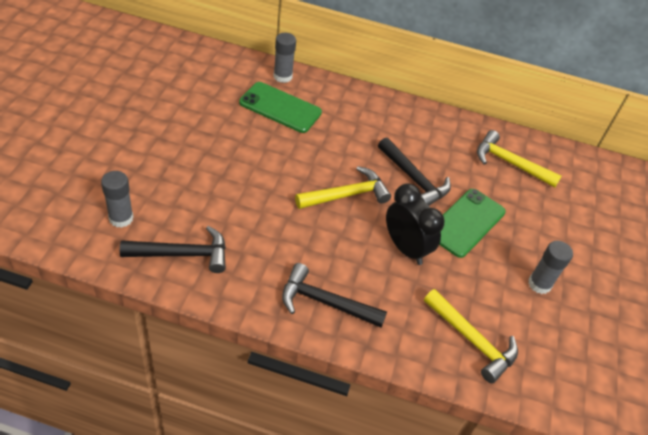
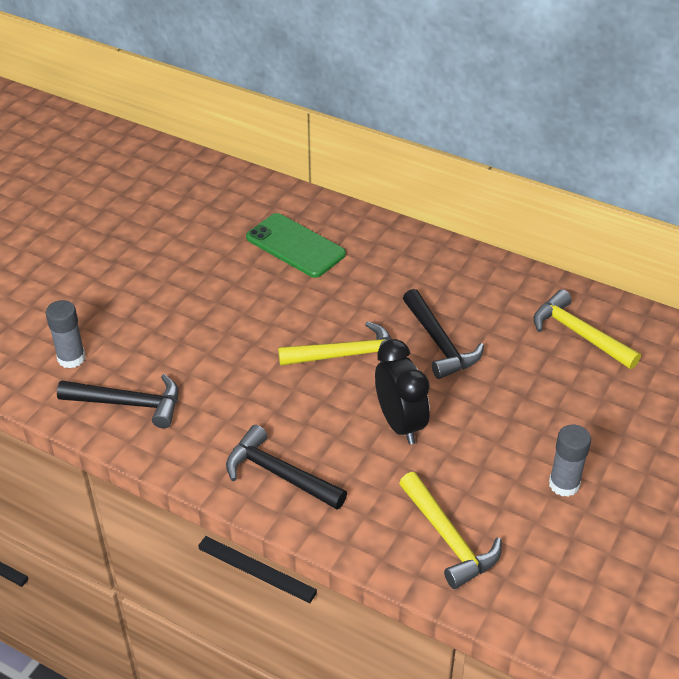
camera: 20 degrees right, 5 degrees down
grey glue stick [273,33,296,83] -> none
green phone [439,189,506,258] -> none

